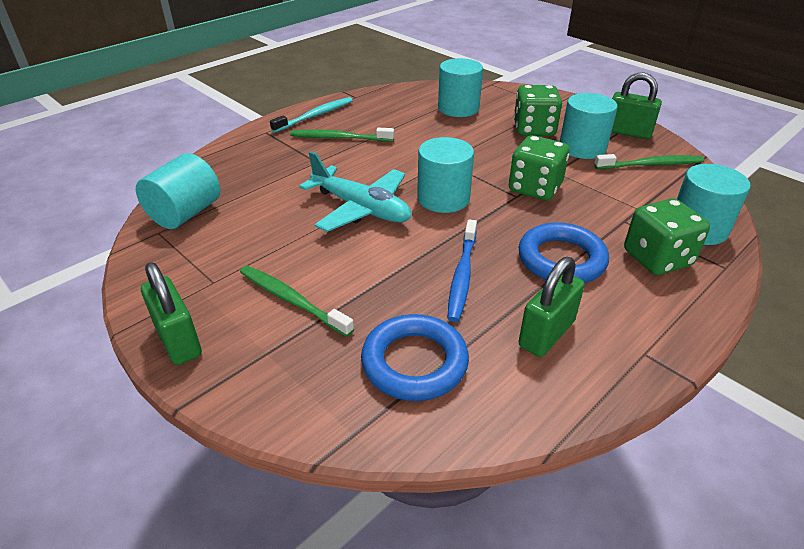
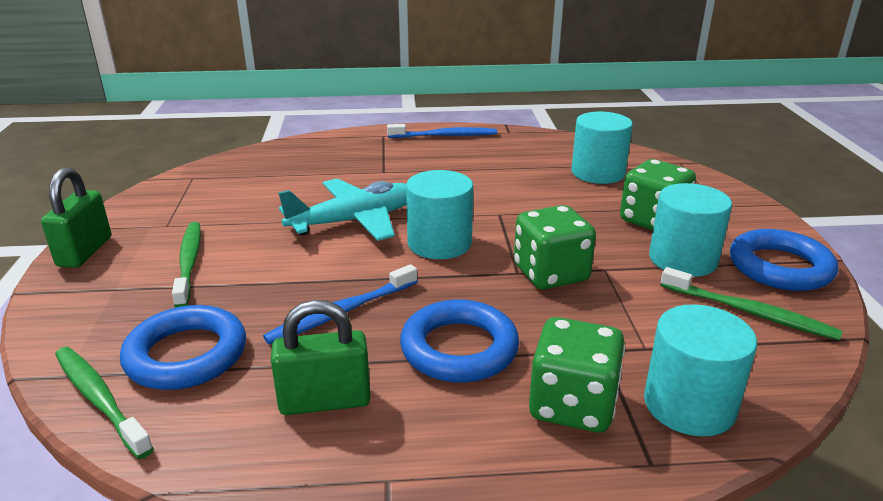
camera: 40 degrees right, 10 degrees down
turquoise cylinder [136,153,220,229] -> none
turquoise toothbrush [270,97,353,133] -> blue toothbrush [387,124,497,138]
green toothbrush [290,128,394,142] -> green toothbrush moved to [55,347,154,459]
turquoise plane [299,151,411,232] -> turquoise plane turned 105 degrees counterclockwise [278,178,407,241]
green padlock [612,73,662,139] -> blue ring [730,229,838,291]

